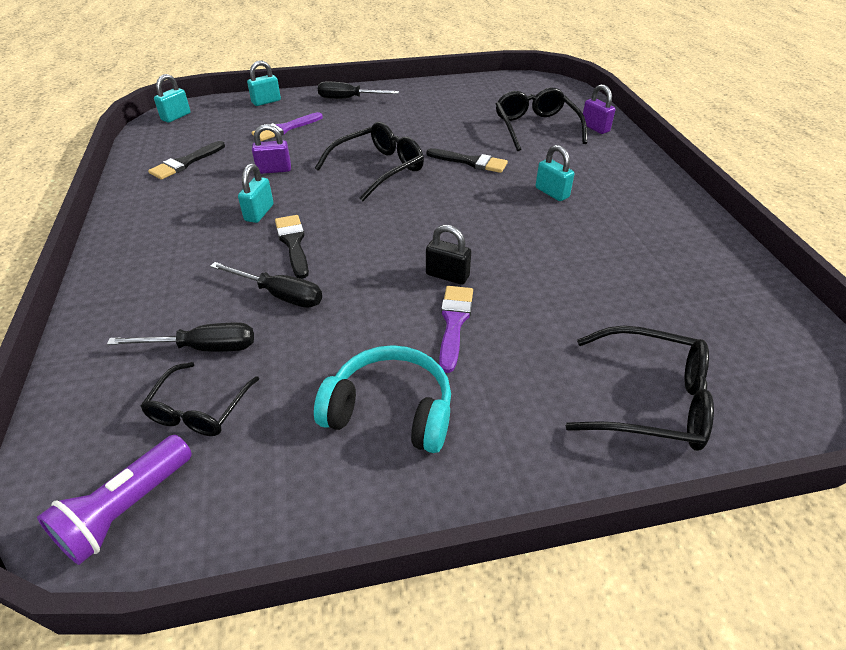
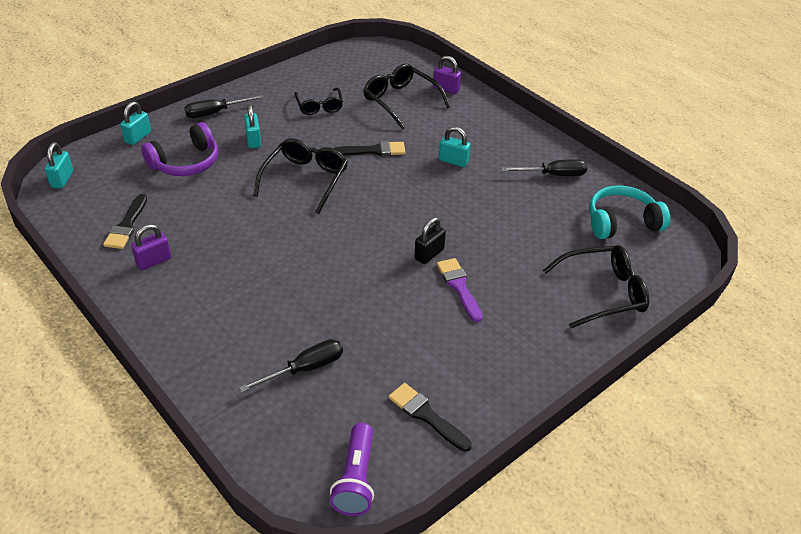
camera: 30 degrees left, 0 degrees up
black glasses [140,362,259,436] -> black glasses moved to [294,88,343,115]
black screwdriver [210,262,322,308] -> black screwdriver moved to [501,159,587,176]
turquoise padlock [238,163,274,223] -> turquoise padlock moved to [244,105,261,148]
purple brush [252,112,323,141] -> purple headphones [141,122,218,176]
purple padlock [252,124,291,174] -> purple padlock moved to [131,224,171,270]
black brush [275,215,309,279] -> black brush moved to [389,383,472,452]
turquoise headphones [314,345,451,453] -> turquoise headphones moved to [589,185,670,239]
black padlock [426,225,471,285] -> black padlock turned 45 degrees counterclockwise [414,217,446,264]

